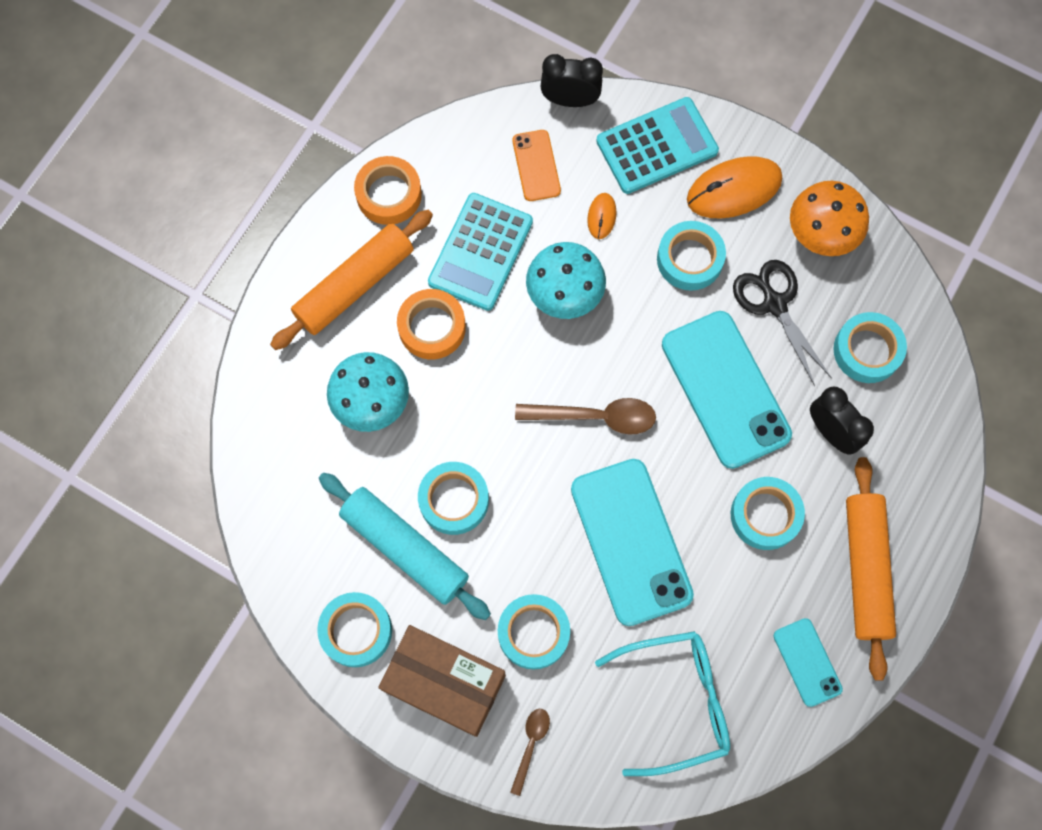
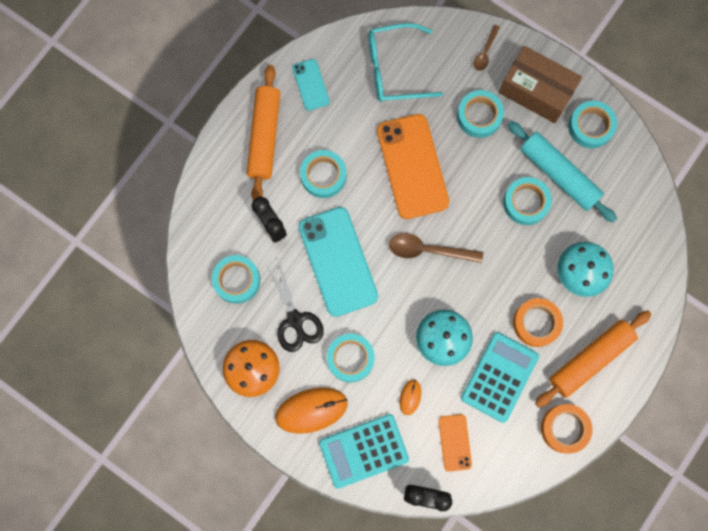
camera: 175 degrees left, 5 degrees up
turquoise phone [571,459,694,626] -> orange phone [377,114,449,219]

